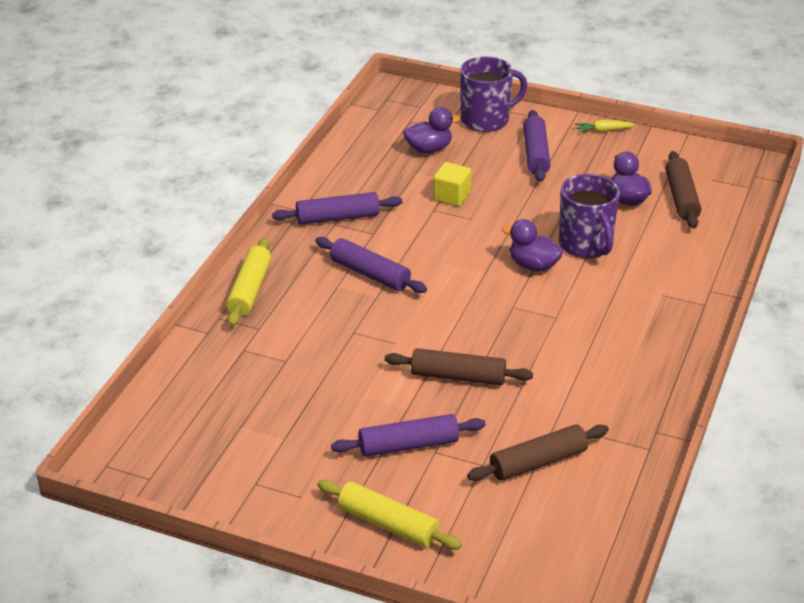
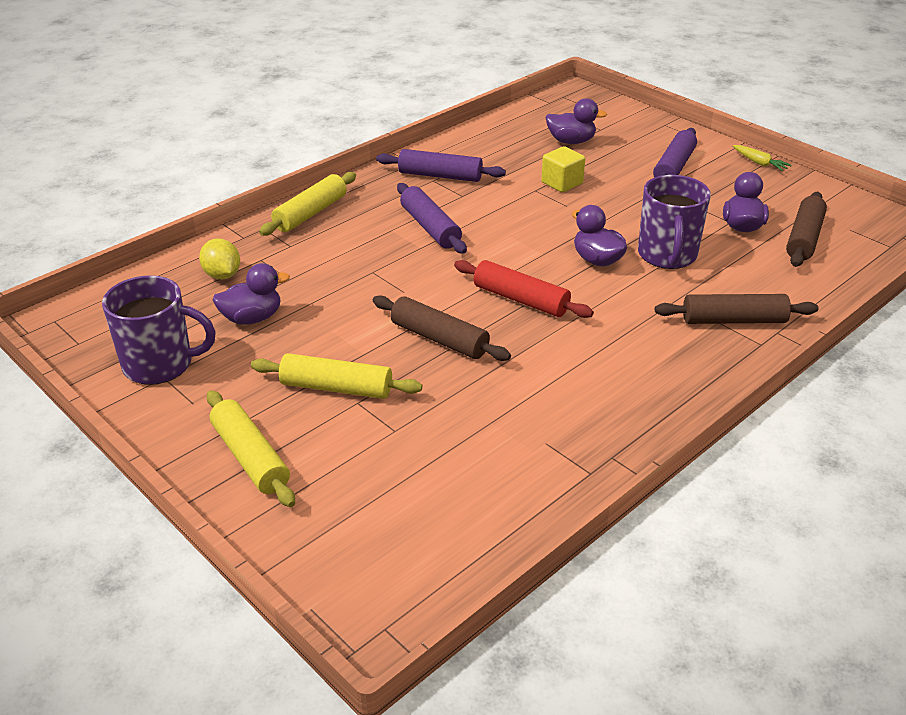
camera: 25 degrees right, 0 degrees up
purple rolling pin [331,414,485,457] -> yellow rolling pin [251,353,422,399]
purple mug [460,56,527,132] -> purple mug moved to [102,275,216,385]
brown rolling pin [467,424,609,481] -> brown rolling pin moved to [655,294,819,324]
yellow carrot [575,120,636,133] -> yellow carrot turned 150 degrees counterclockwise [733,145,792,171]
none -> yellow lemon [199,238,240,280]
none -> purple duck [213,263,290,325]
none -> red rolling pin [454,260,594,318]

